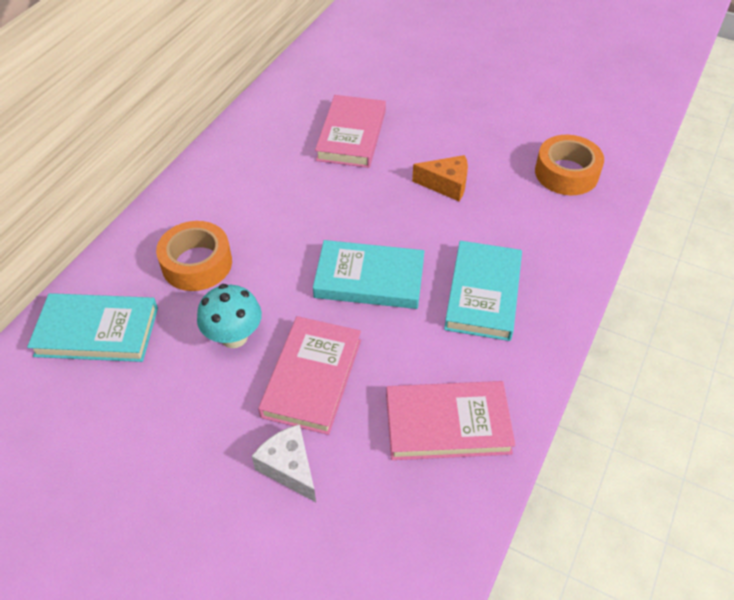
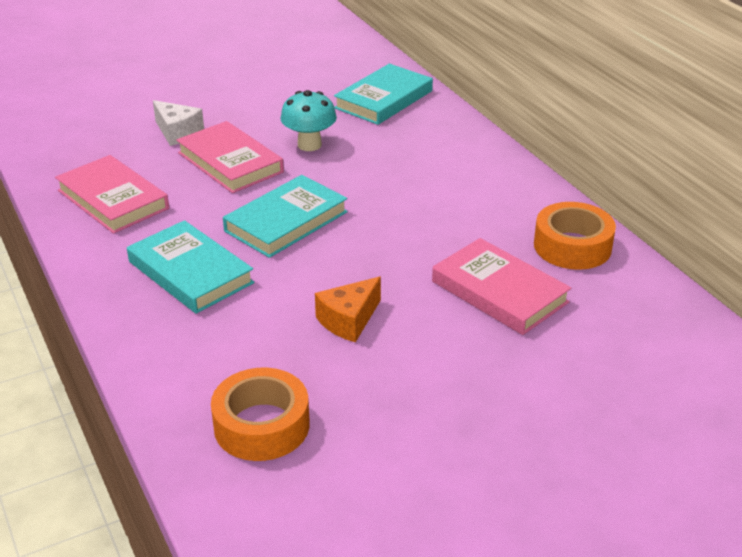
camera: 125 degrees right, 15 degrees down
orange tape [156,221,232,291] -> orange tape moved to [534,202,616,270]
white cheese [252,424,316,502] -> white cheese turned 45 degrees clockwise [153,100,204,146]
pink book [386,381,516,460] -> pink book turned 75 degrees counterclockwise [55,155,169,234]

